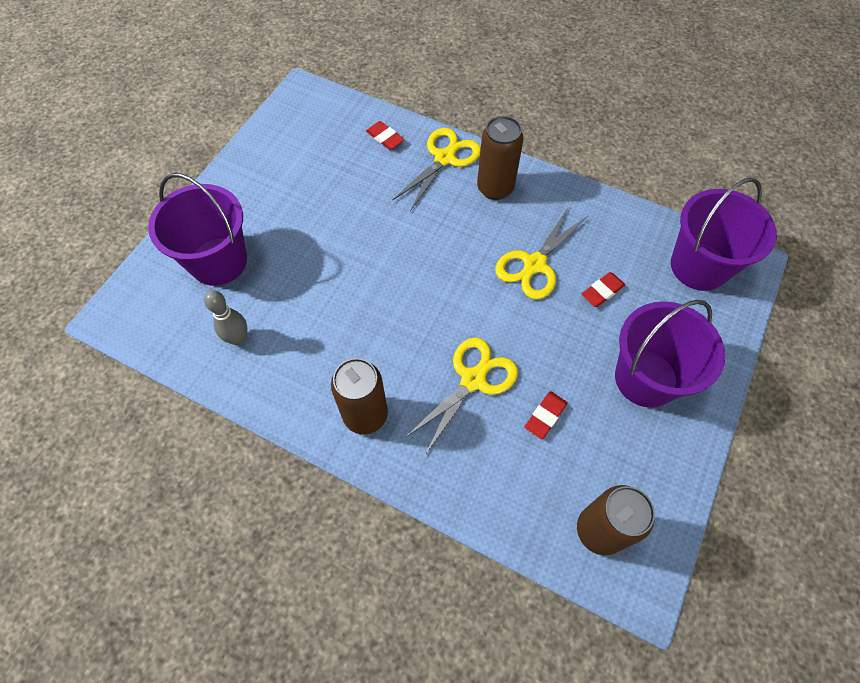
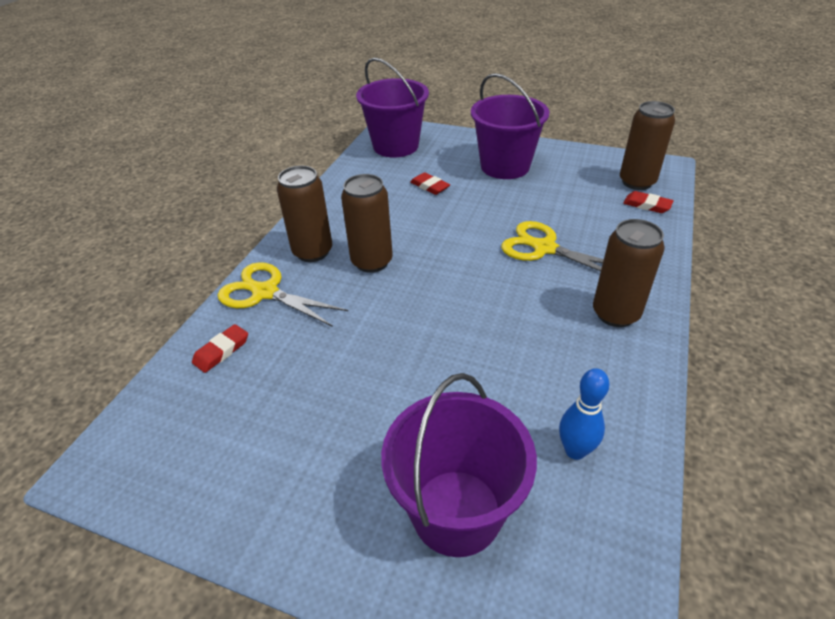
camera: 95 degrees left, 20 degrees down
grey bowling pin [204,290,247,346] -> blue bowling pin [559,368,610,460]
yellow scissors [495,206,588,300] -> none
red eraser [525,391,568,439] -> red eraser moved to [623,191,674,213]
none -> brown can [341,174,393,273]

